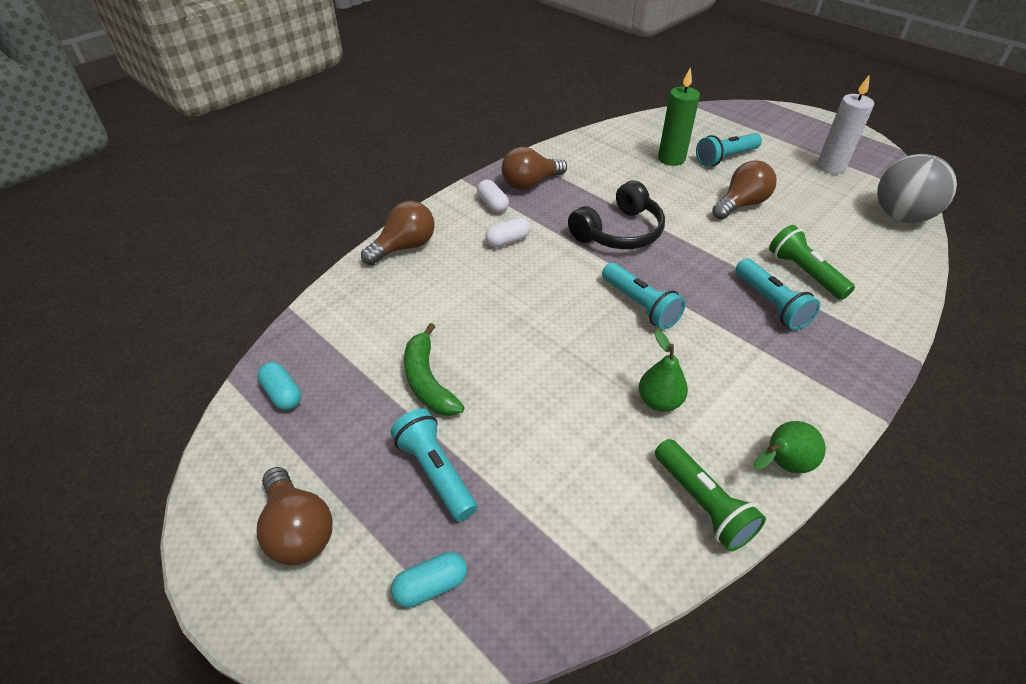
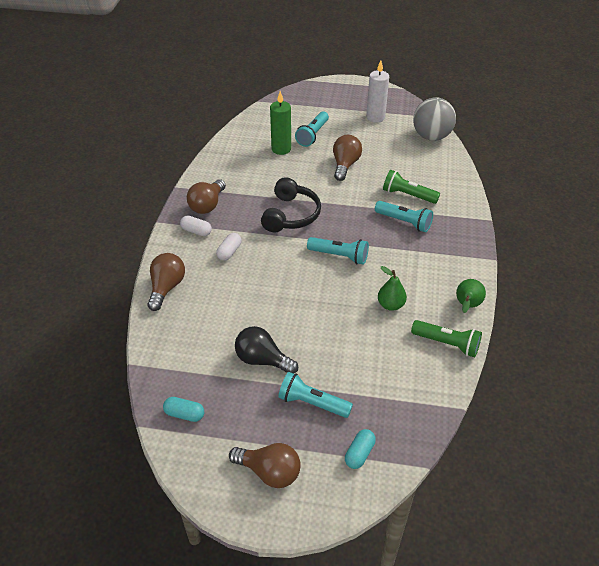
camera: 35 degrees left, 0 degrees up
green banana [404,323,465,416] -> black light bulb [235,326,298,374]

